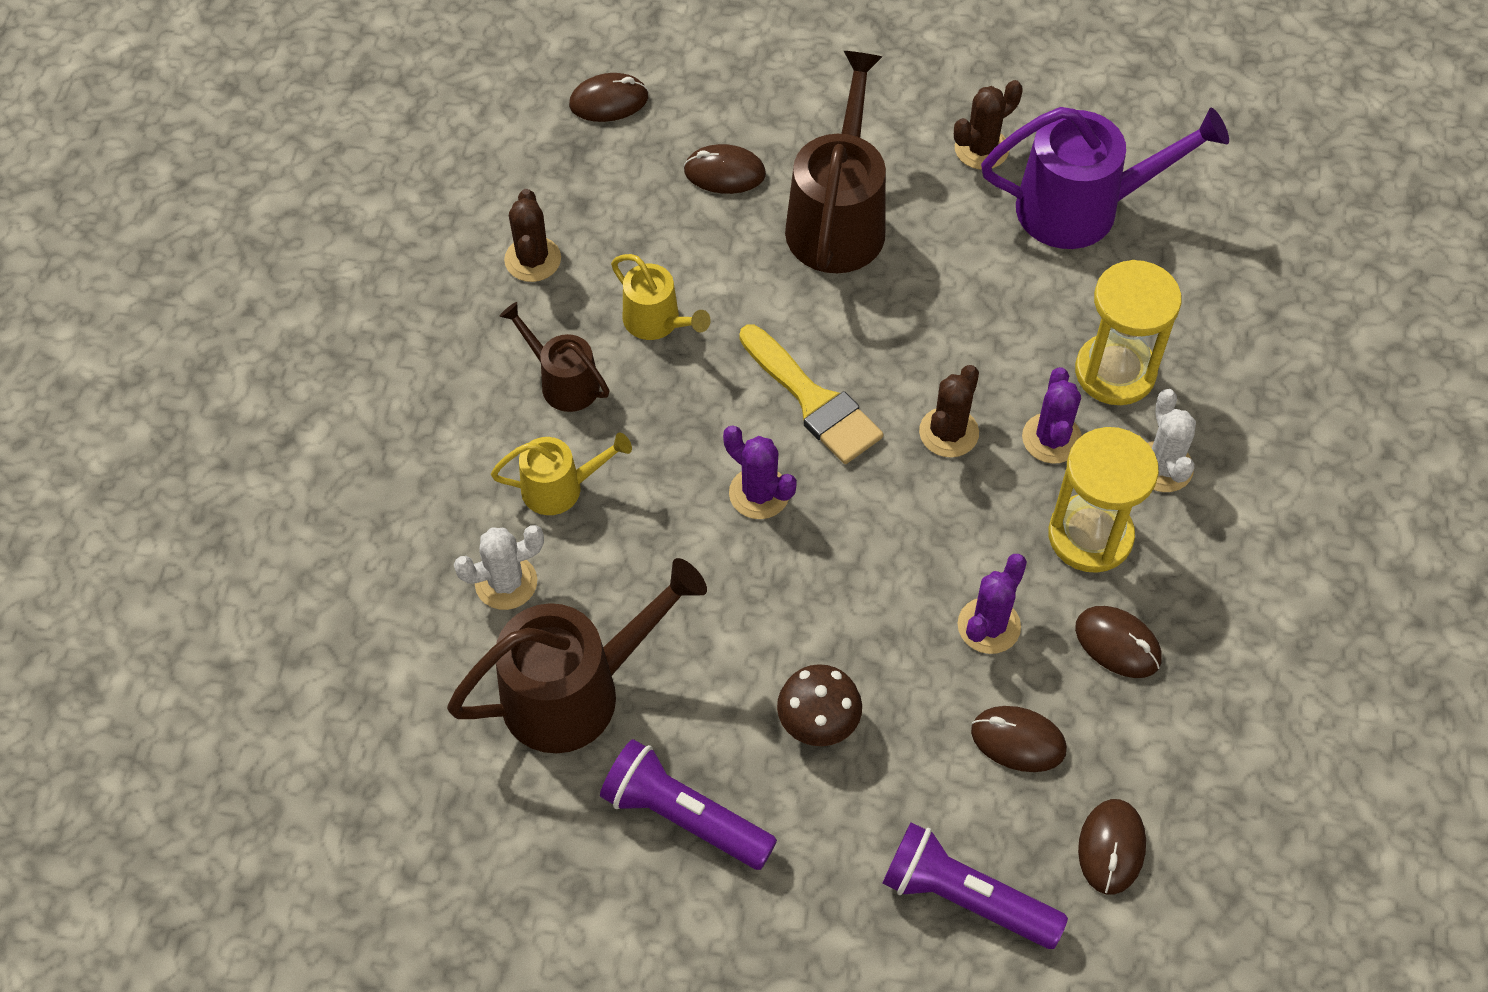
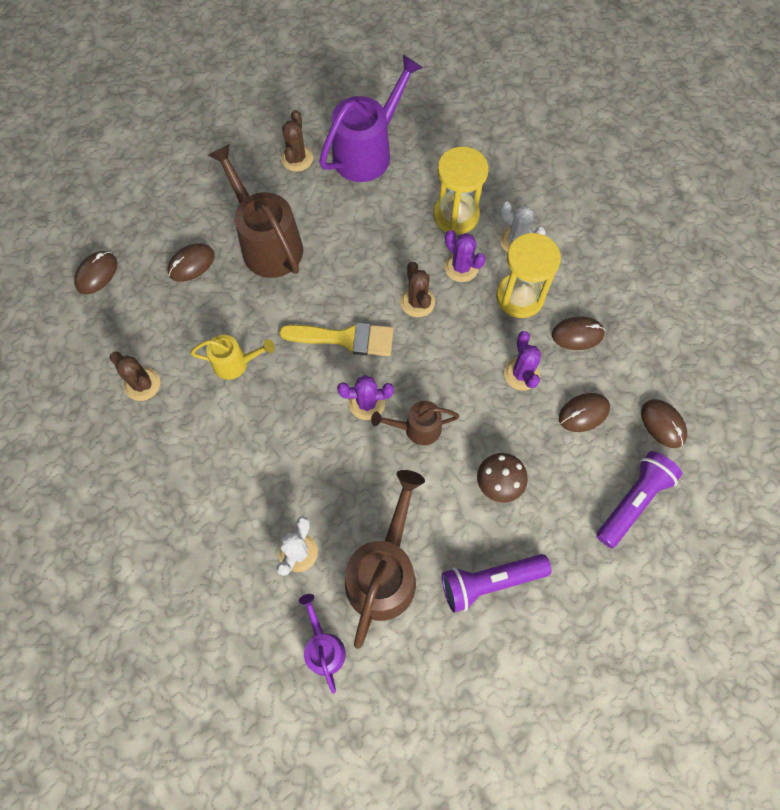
camera: 45 degrees left, 10 degrees up
yellow watering can [491,433,632,515] -> none
brown watering can [500,302,610,412] -> brown watering can moved to [371,401,459,445]
purple flashlight [882,822,1068,949] -> purple flashlight turned 150 degrees clockwise [596,451,682,548]
none -> purple watering can [299,594,346,694]

